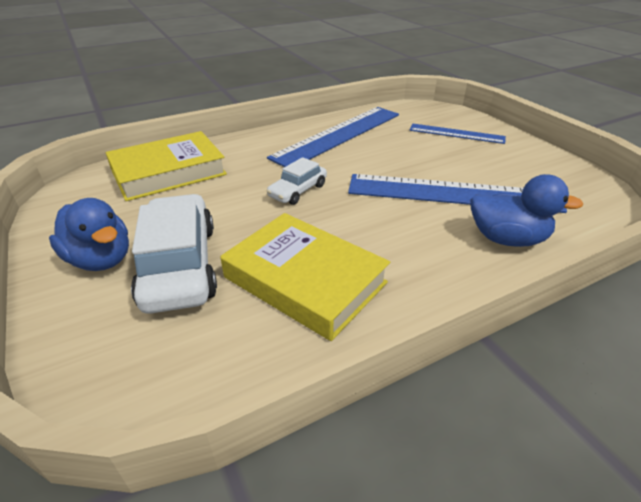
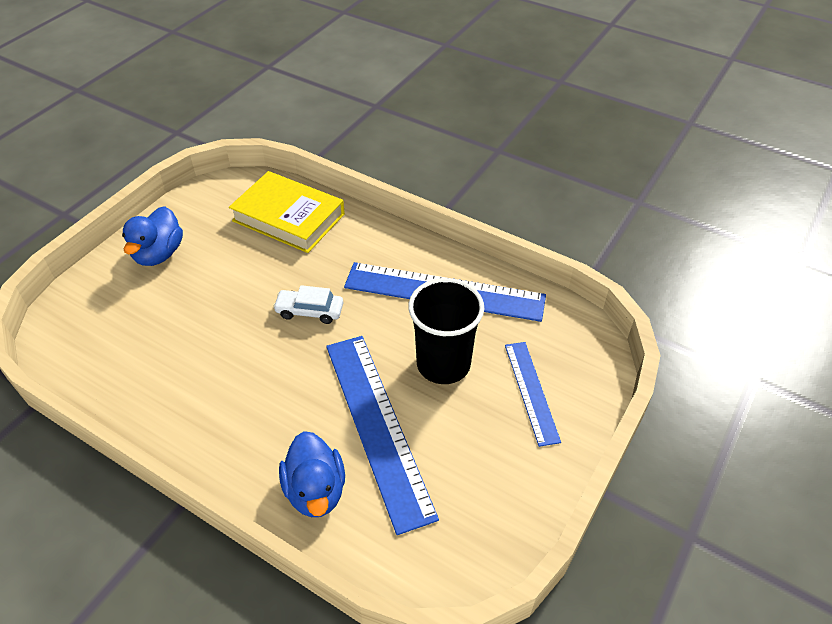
camera: 60 degrees right, 10 degrees up
white car [131,194,217,314] -> none
yellow book [220,213,390,341] -> none
none -> black cup [408,278,484,384]

